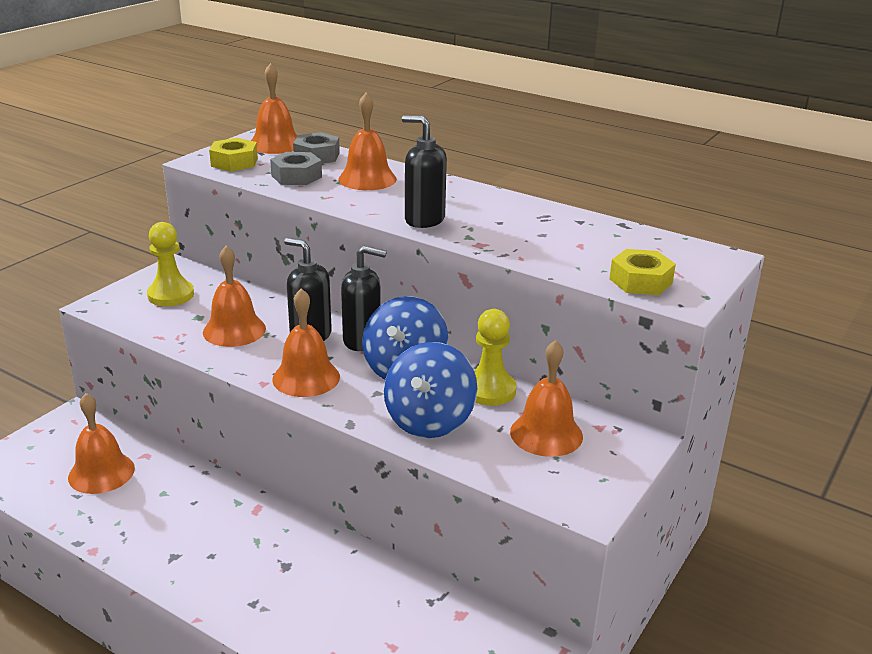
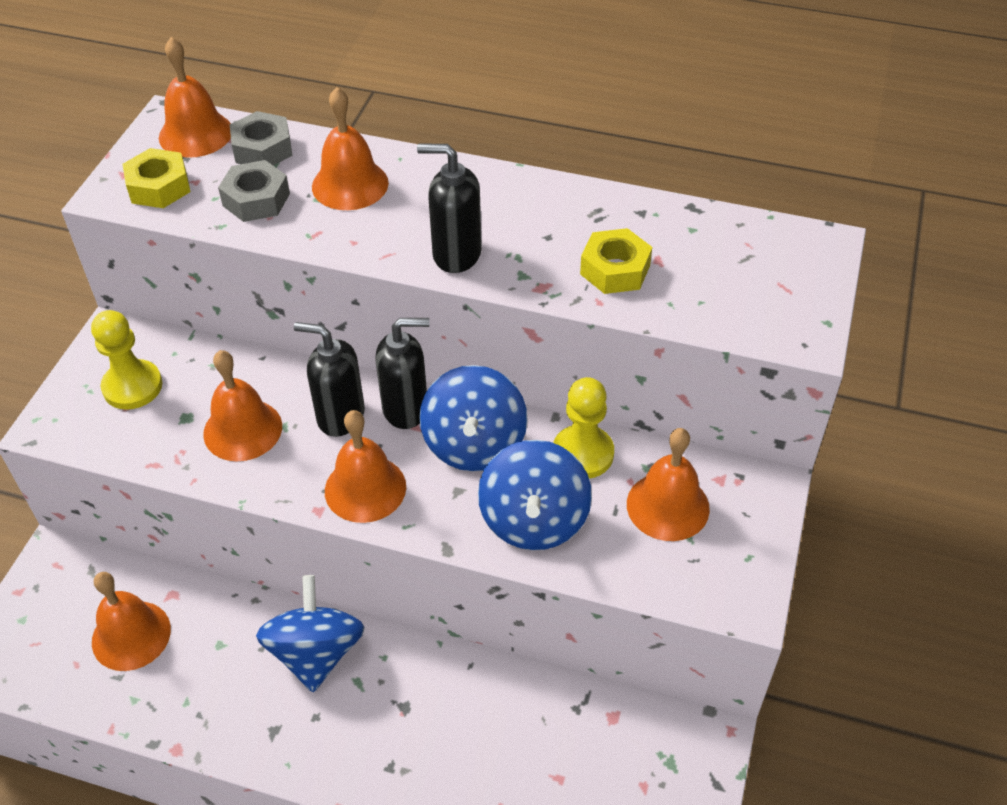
camera: 15 degrees left, 20 degrees up
yellow nut [609,249,676,295] -> yellow nut moved to [580,228,652,294]
none -> blue spinning top [256,575,365,692]

